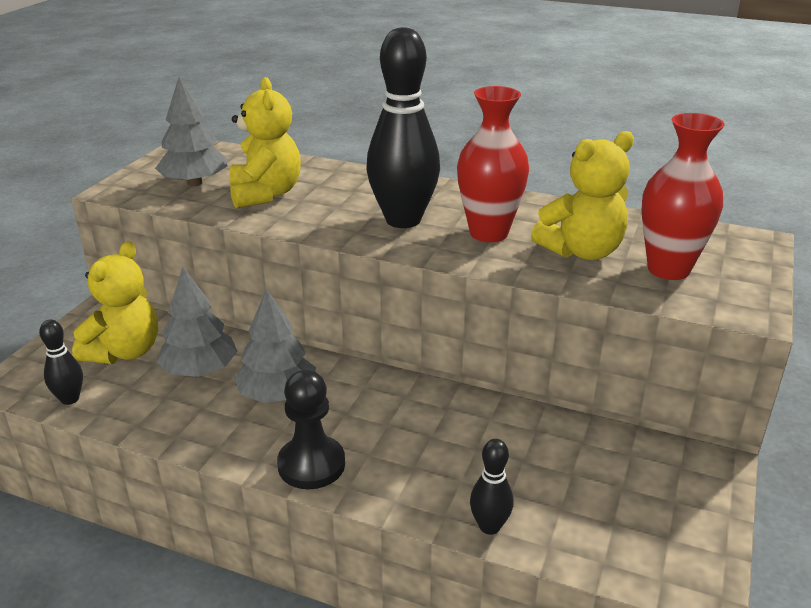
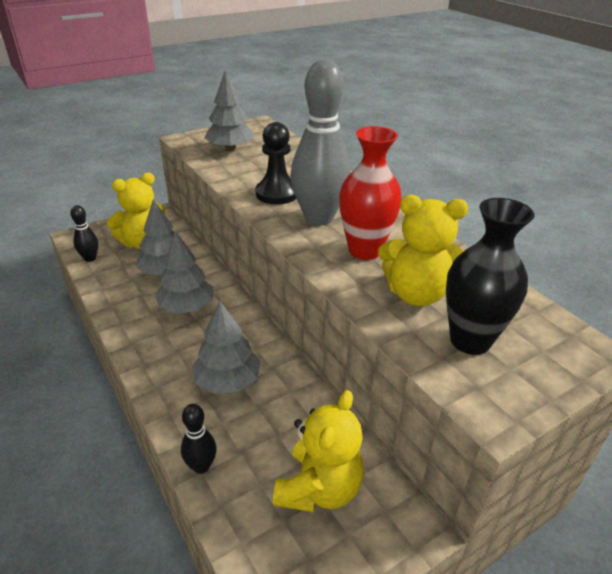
camera: 35 degrees right, 5 degrees up
yellow teddy bear [229,77,301,209] -> yellow teddy bear moved to [273,390,364,513]
black pawn [277,370,345,489] -> black pawn moved to [255,122,296,205]
black bowling pin [366,27,440,228] -> grey bowling pin [291,60,351,225]
red vase [641,113,725,280] -> black vase [446,198,534,355]
none -> grey tree [192,302,261,394]

